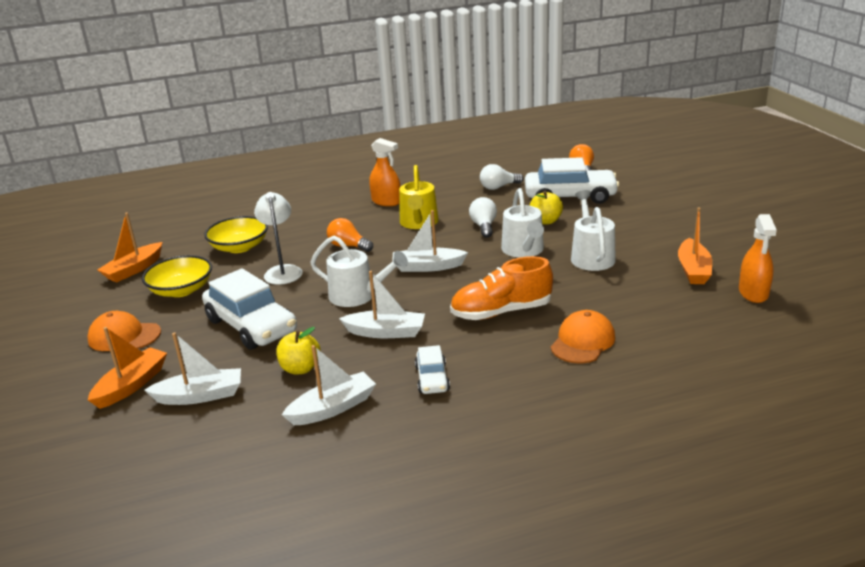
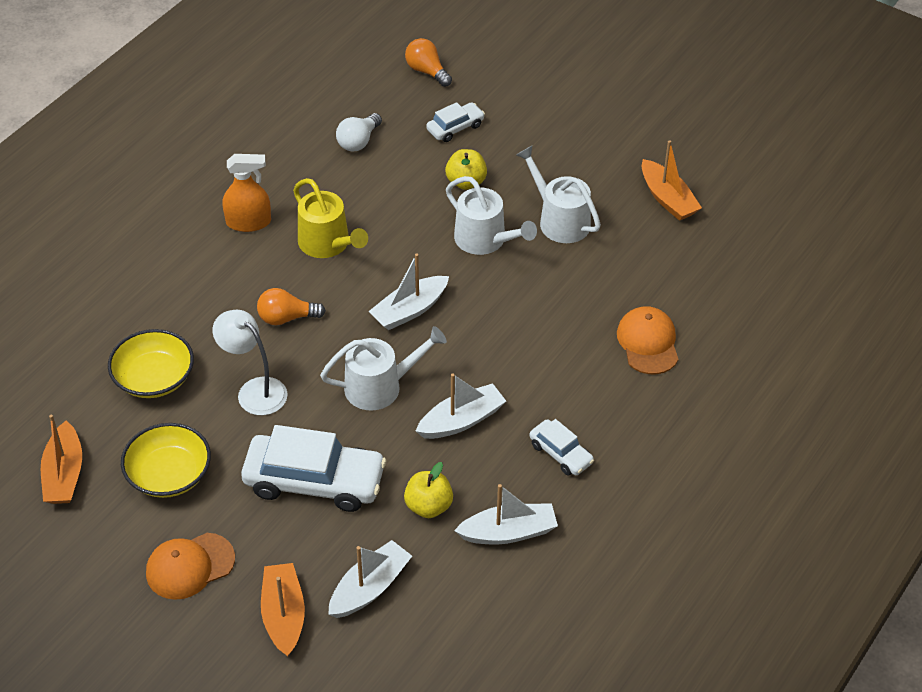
camera: 40 degrees left, 20 degrees up
white boat [282,345,376,425] -> white boat turned 60 degrees clockwise [454,484,558,544]
orange shoe [450,256,553,320] -> none
white light bulb [469,197,497,238] -> none
white car [525,157,619,204] -> white car [426,102,485,142], size x0.51
orange spray bottle [739,214,777,303] -> none

